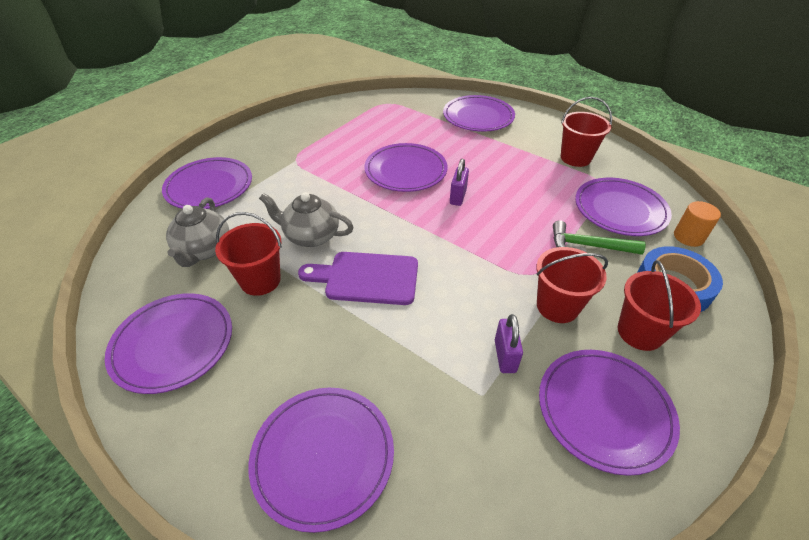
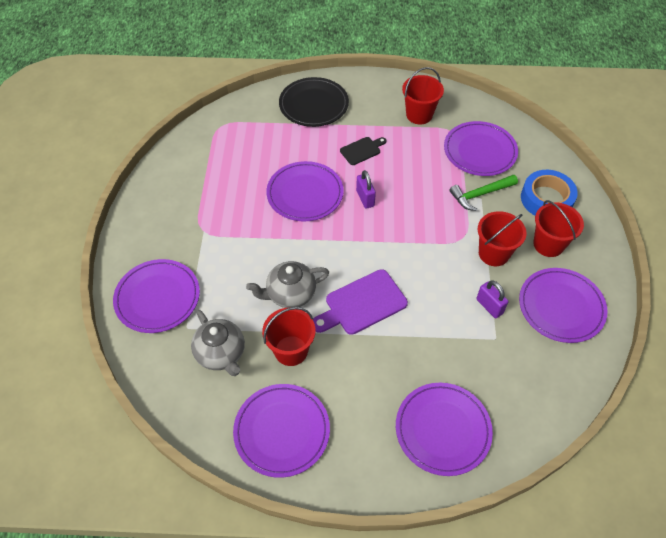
camera: 35 degrees left, 10 degrees up
purple plate [443,95,515,132] -> black plate [279,77,349,127]
orange cylinder [674,201,721,247] -> none
none -> black cutting board [340,137,386,165]

